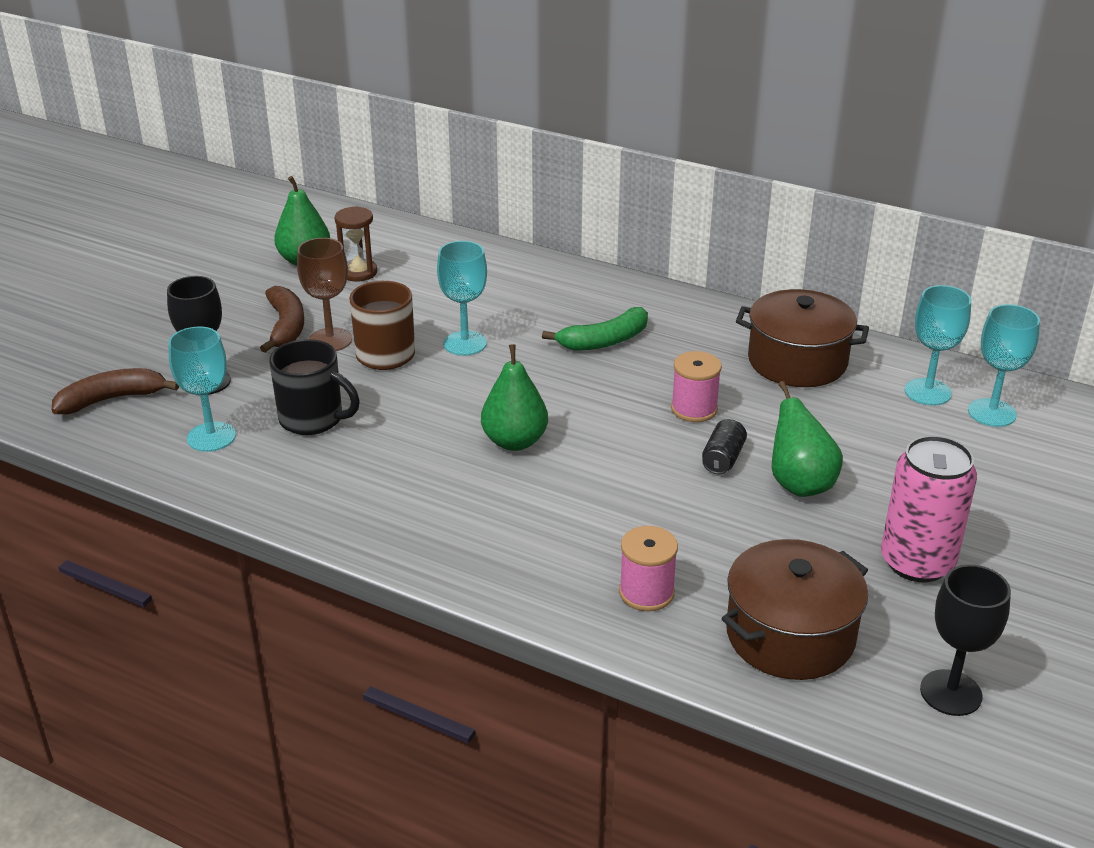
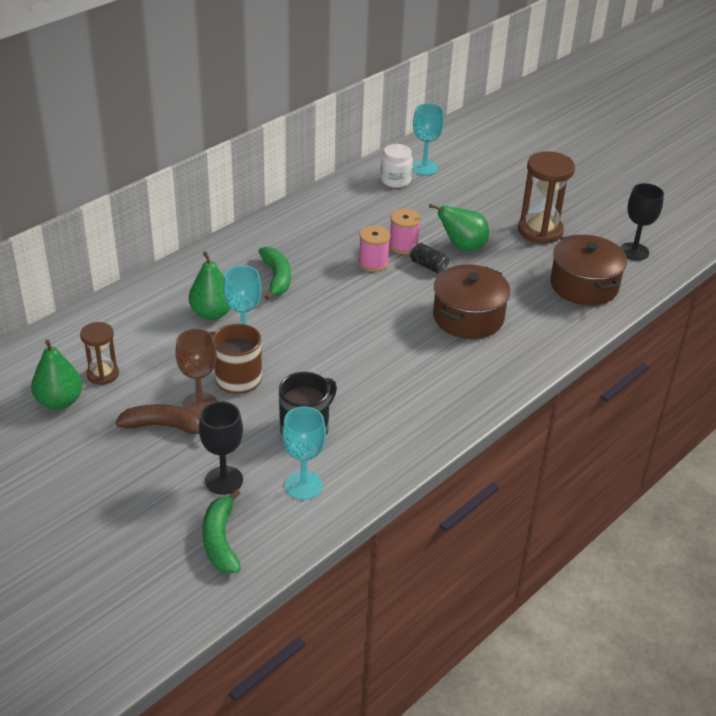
camera: 75 degrees left, 5 degrees up
brown banana [52,368,179,414] -> green banana [202,489,241,573]
green pear [481,344,548,451] -> green pear moved to [189,251,231,320]
pink spool [619,526,678,611] -> pink spool moved to [389,209,421,254]
brown pot [736,289,869,387] -> brown pot moved to [433,264,510,339]
pink can [881,435,977,582] -> brown hourglass [518,151,575,244]
turquoise goblet [905,285,971,406] -> white jar [381,144,413,188]

